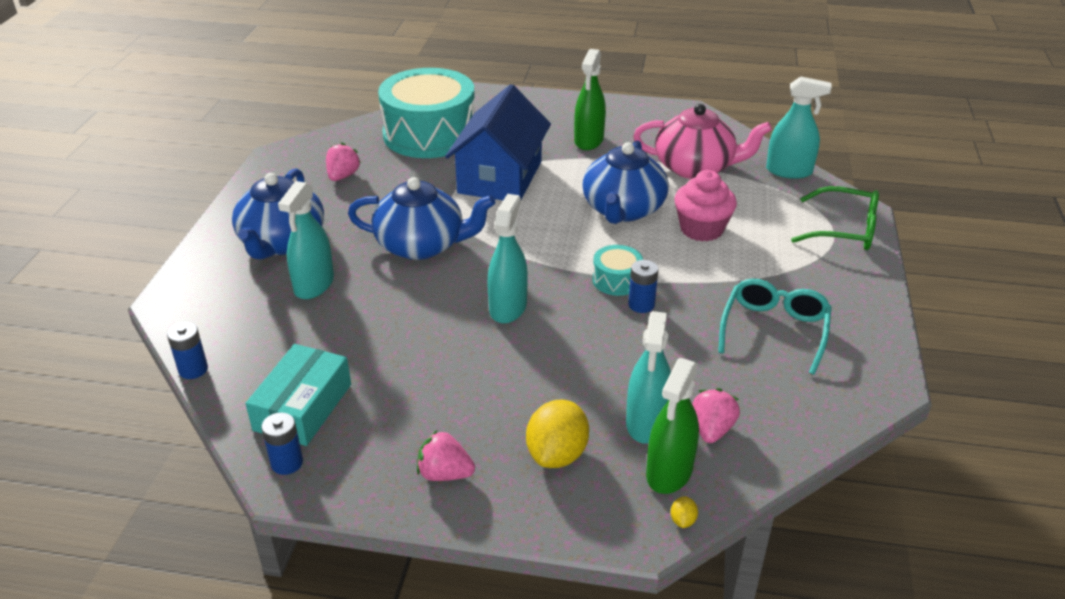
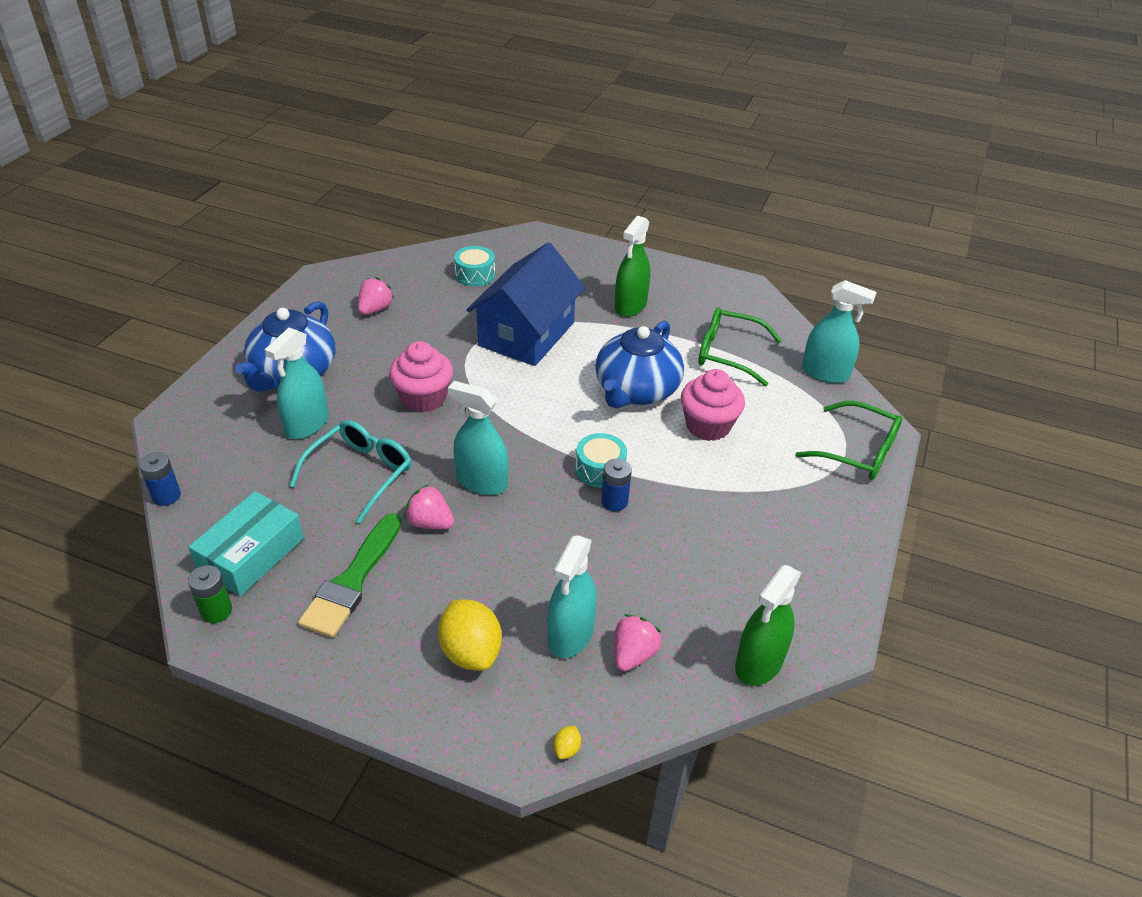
camera: 10 degrees right, 5 degrees up
blue battery [261,413,303,475] -> green battery [188,565,232,623]
blue teapot [348,177,495,260] -> pink cupcake [389,341,453,413]
turquoise drum [378,68,475,158] -> turquoise drum [454,246,495,287], size x0.43
pink strawberry [417,430,475,481] -> pink strawberry moved to [404,484,454,529]
turquoise spray bottle [487,194,528,323] -> turquoise spray bottle turned 90 degrees counterclockwise [448,381,508,495]
yellow lemon [526,399,589,468] -> yellow lemon turned 60 degrees counterclockwise [438,599,502,671]
pink teapot [633,104,772,179] -> green glasses [698,308,782,386]
green spray bottle [646,358,699,494] -> green spray bottle moved to [735,565,801,686]
turquoise glasses [718,278,832,375] -> turquoise glasses moved to [290,420,412,524]
none -> green brush [298,513,402,638]

